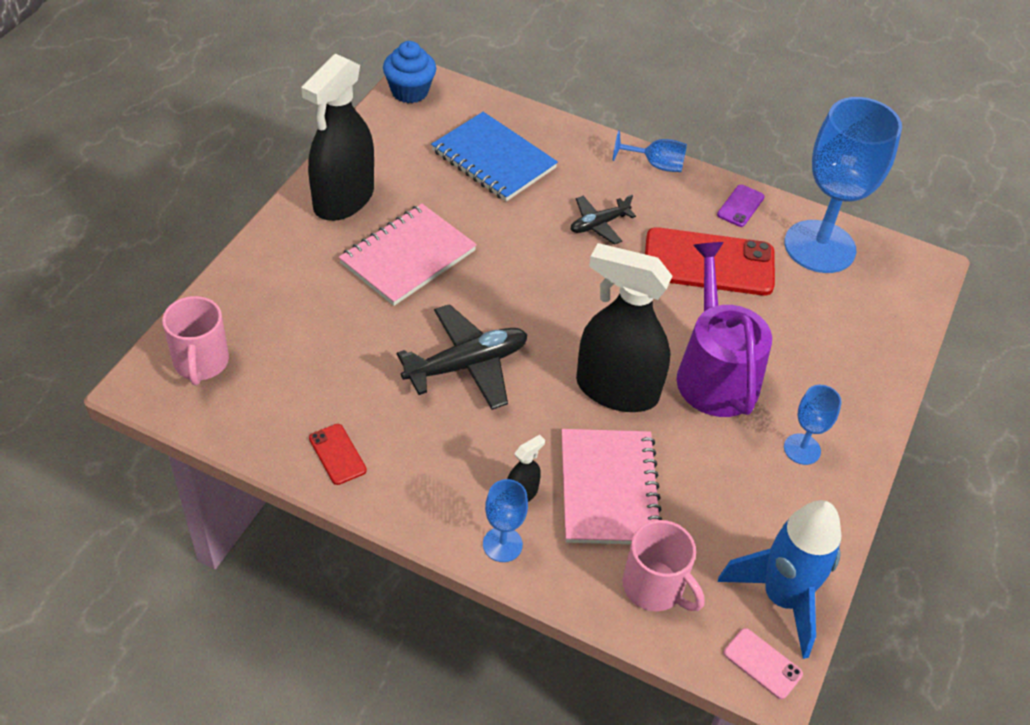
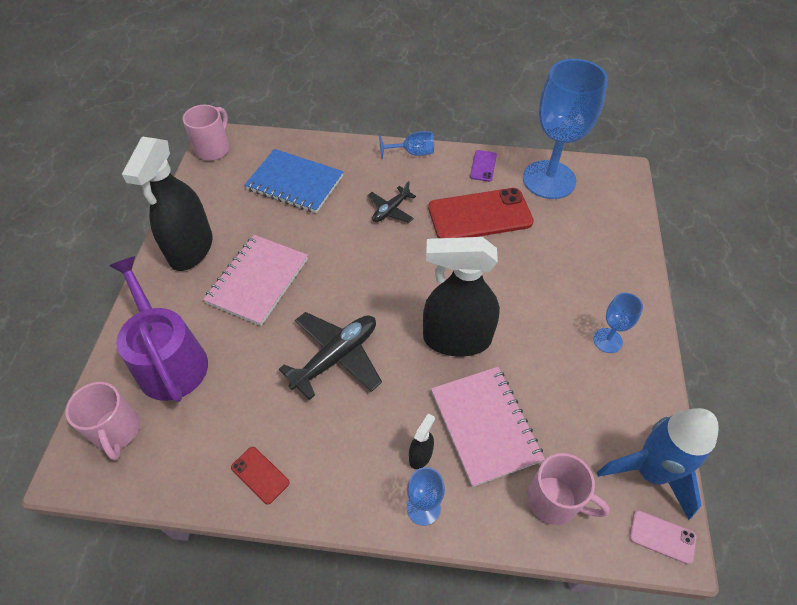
camera: 15 degrees left, 5 degrees up
blue cupcake [383,41,436,103] -> pink mug [183,105,229,161]
purple watering can [676,242,772,417] -> purple watering can moved to [109,256,208,402]

